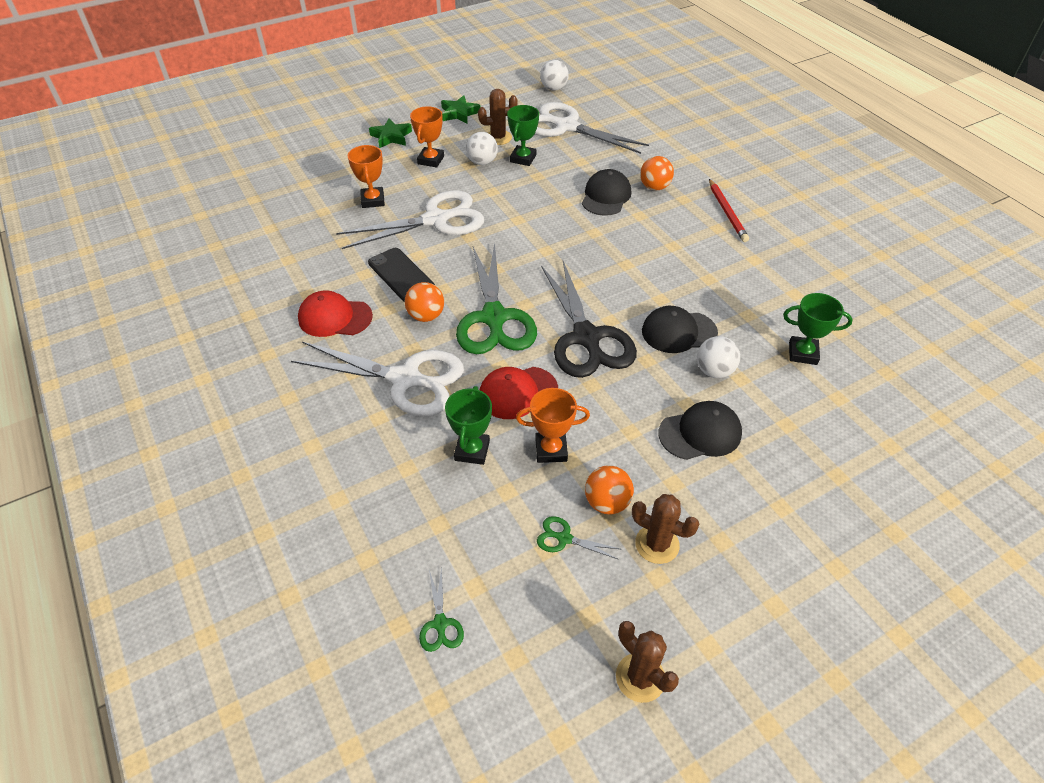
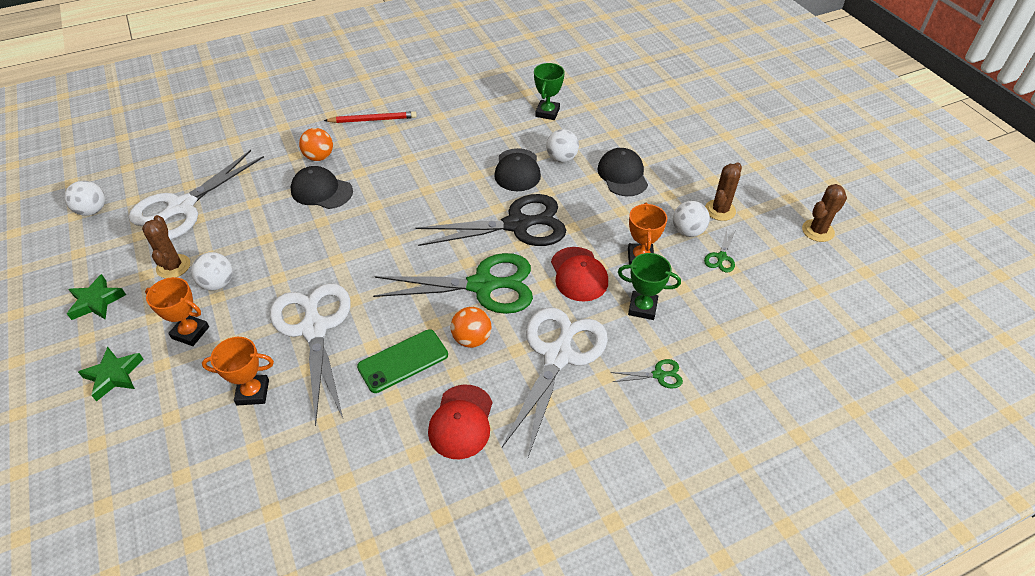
camera: 85 degrees left, 0 degrees up
black phone [368,248,435,302] -> green phone [357,329,448,393]
green scissors [419,566,464,652] -> green scissors moved to [611,359,683,389]
green trophy [507,105,539,166] -> none
orange ball [585,465,634,514] -> white ball [673,201,710,237]

